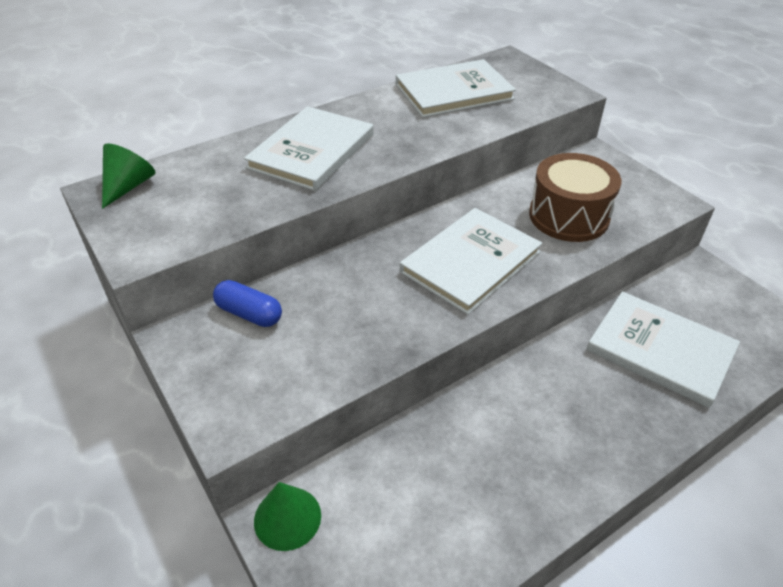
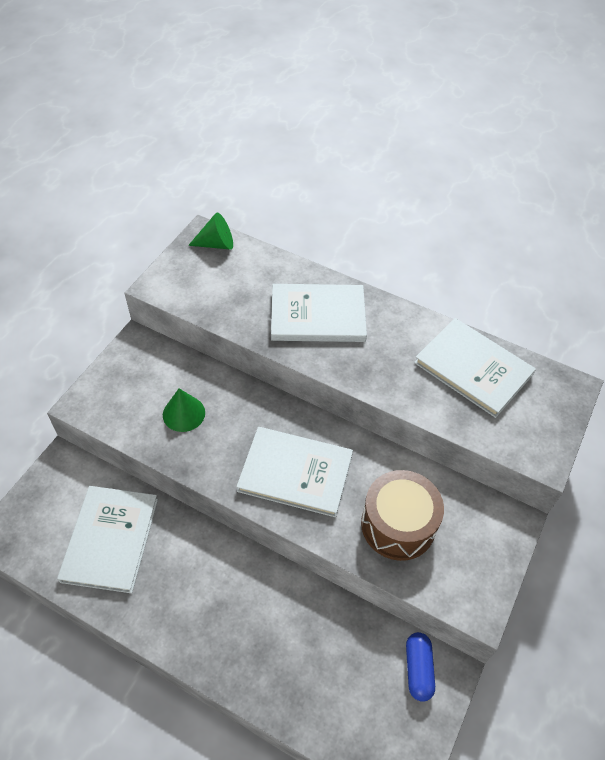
camera: 60 degrees right, 10 degrees up
blue capsule [213,280,282,327] -> blue capsule moved to [406,632,435,702]
green cone [254,482,321,551] -> green cone moved to [163,388,205,432]
white book [587,291,740,408] -> white book moved to [57,486,158,593]

